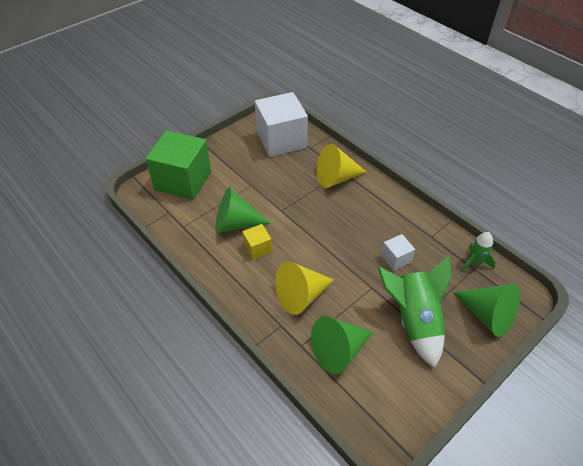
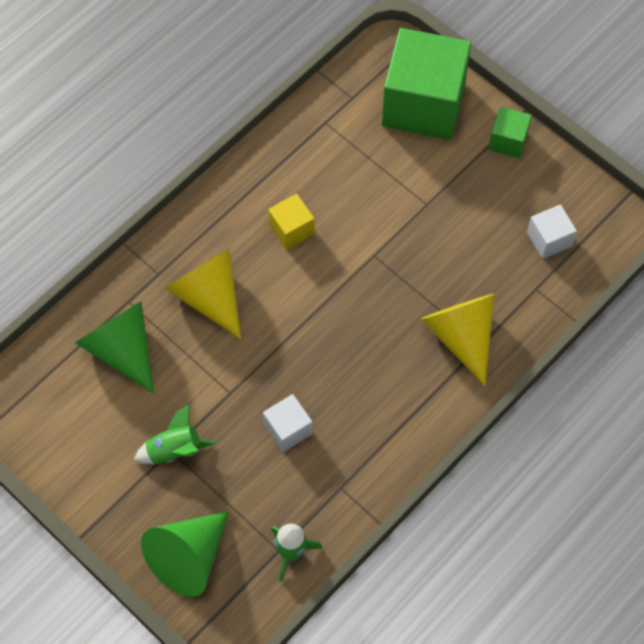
camera: 85 degrees right, 15 degrees up
green cone [216,187,271,233] -> none
white cube [255,92,308,157] -> white cube [527,204,577,259], size x0.45
green rocket [378,255,452,368] -> green rocket [134,404,215,464], size x0.52
none -> green cube [488,107,532,158]

